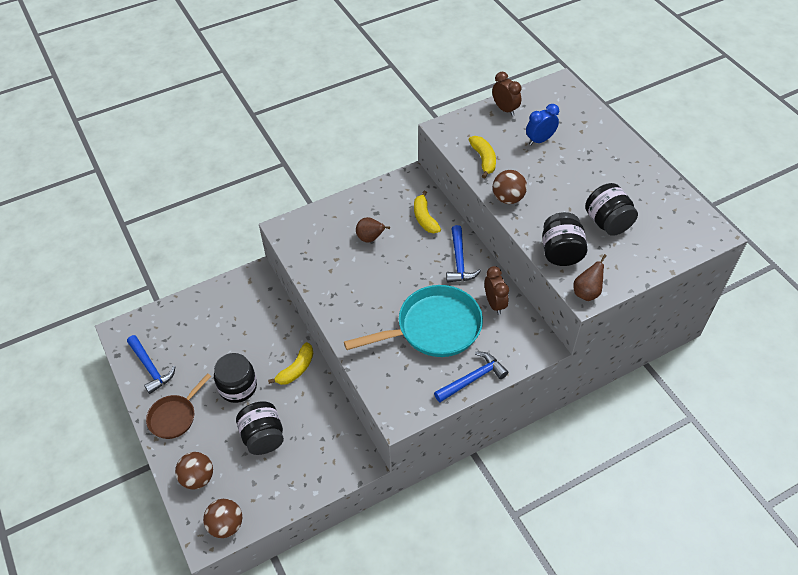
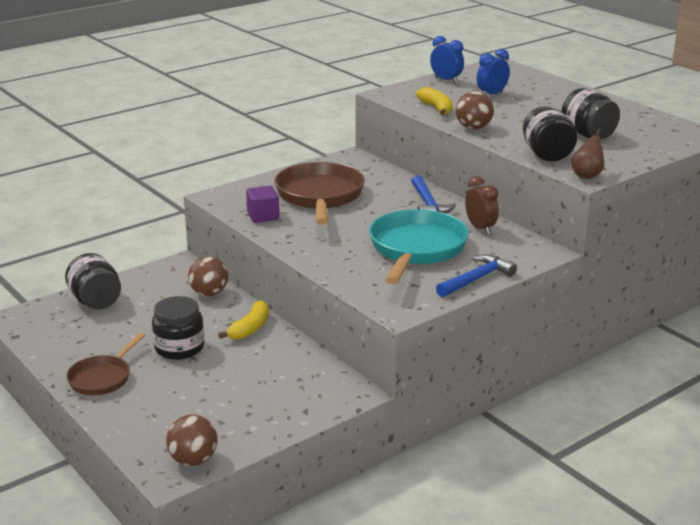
camera: 10 degrees left, 25 degrees down
blue hammer [127,335,175,394] -> none
brown ball [175,452,213,490] -> brown ball moved to [188,256,228,296]
black jar [236,401,284,455] -> black jar moved to [65,253,121,309]
turquoise pan [344,285,483,357] -> turquoise pan turned 45 degrees counterclockwise [369,209,469,284]
brown pear [356,217,390,243] -> brown pan [275,162,365,225]
yellow banana [414,191,441,233] -> none
brown clock [492,72,522,116] -> blue clock [430,36,464,83]
none -> purple cube [246,186,279,223]

